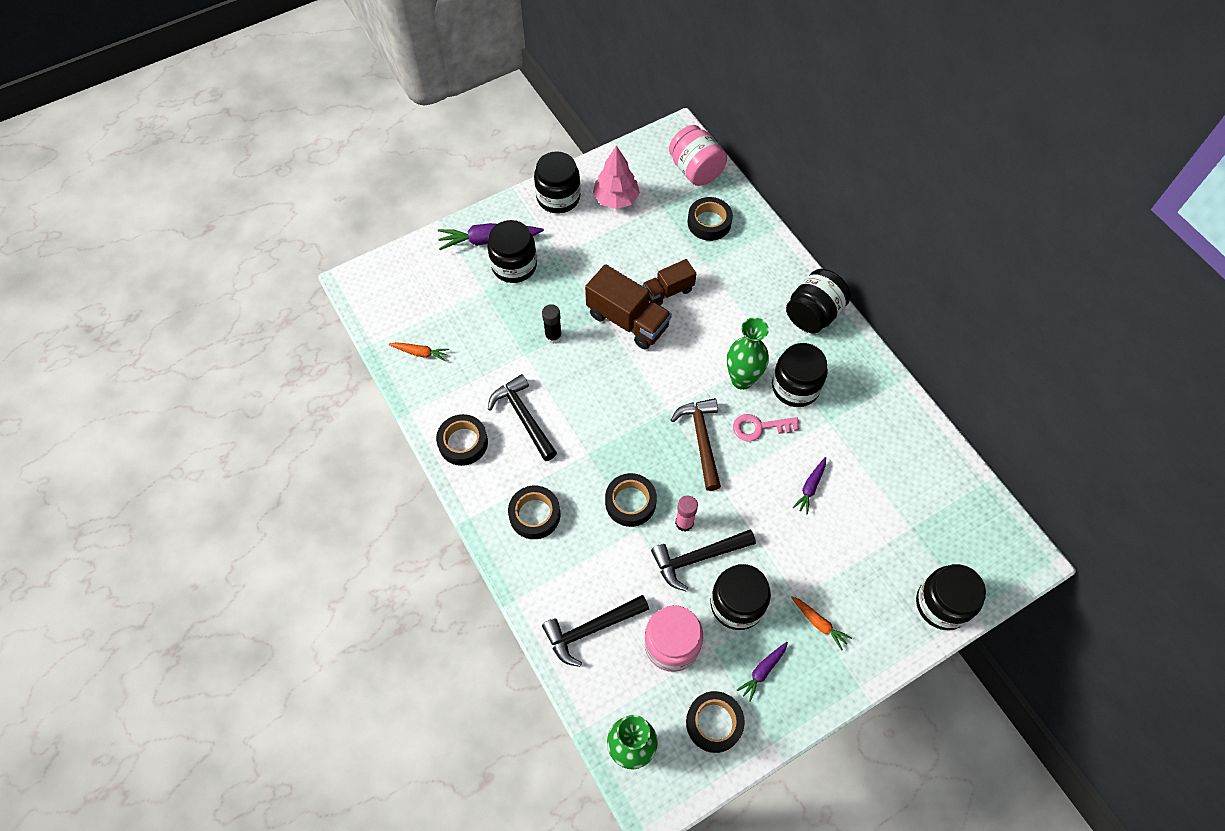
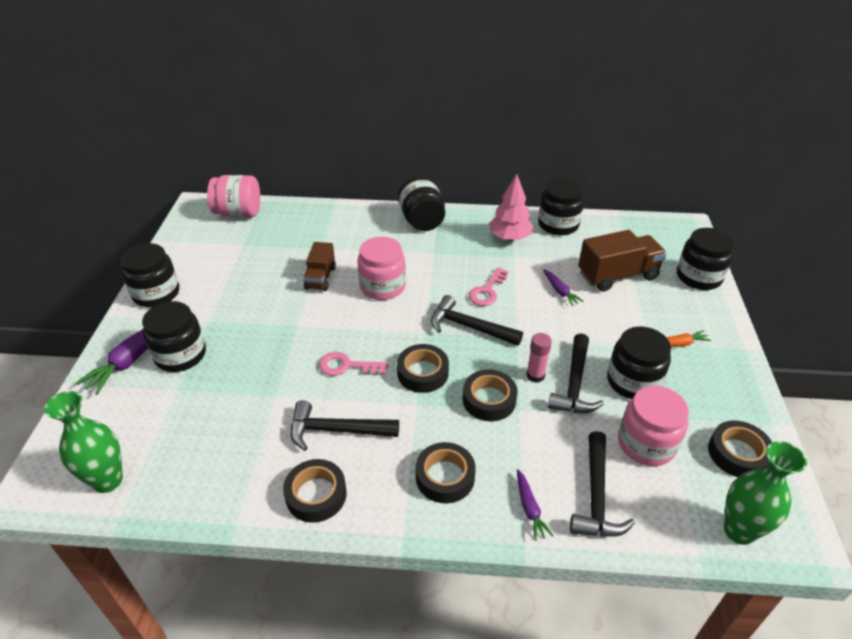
camera: 55 degrees left, 20 degrees down
orange carrot [389,342,449,361] -> none
black glue stick [542,304,562,344] -> none
brown truck [585,264,672,350] -> brown truck moved to [578,230,667,292]
pink tree [593,146,640,209] -> pink tree moved to [489,174,534,241]
brown hammer [671,398,721,491] -> black hammer [431,295,523,346]
black tape [688,197,733,241] -> black tape moved to [397,344,449,393]
green vase [727,317,769,390] -> green vase moved to [44,391,123,493]
purple carrot [737,642,788,702] -> purple carrot moved to [517,469,554,541]
black jar [772,343,828,407] -> black jar moved to [538,178,584,235]
none -> pink key [319,352,388,376]
none -> pink jar [357,237,406,300]

